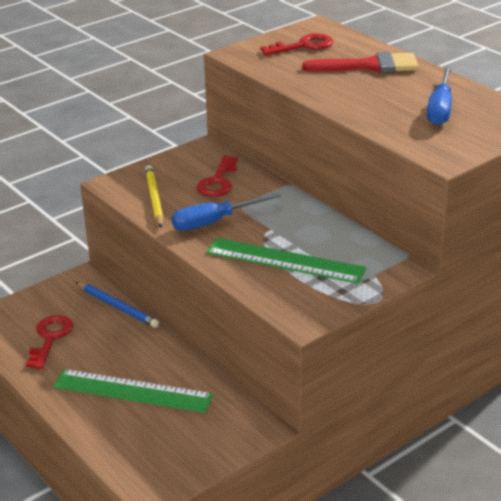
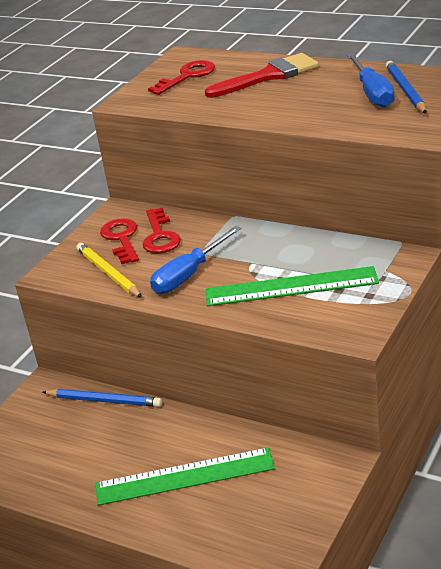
camera: 20 degrees left, 0 degrees up
red key [26,315,73,369] -> red key moved to [100,219,139,264]
none -> blue pencil [386,61,427,114]

